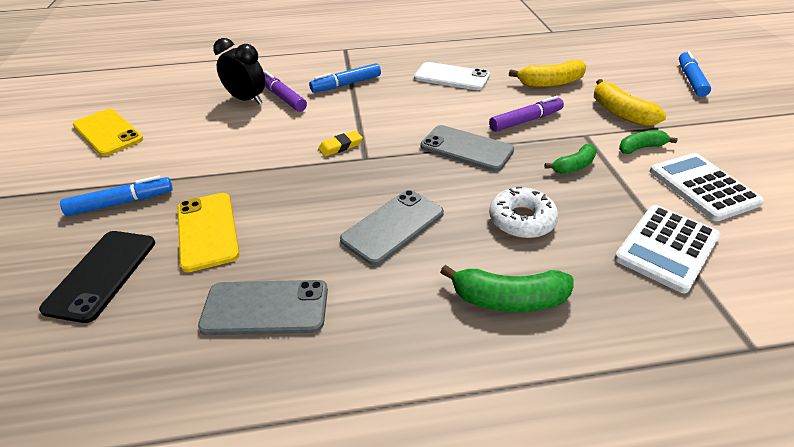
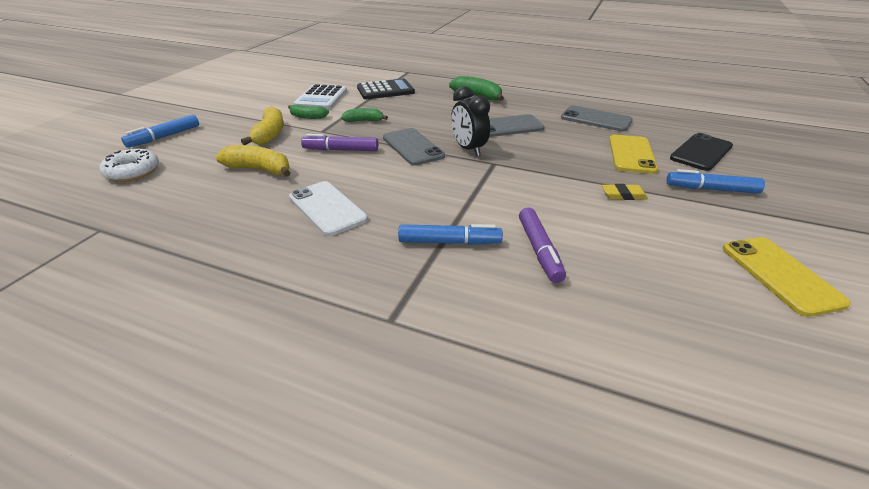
camera: 150 degrees left, 5 degrees down
black clock [213,38,265,104] -> black clock moved to [451,86,490,156]
yellow eraser [318,131,363,157] -> yellow eraser moved to [602,184,648,200]
white donut [489,187,559,238] -> white donut moved to [99,149,159,182]
white calculator [614,205,720,293] -> black calculator [357,78,415,99]

